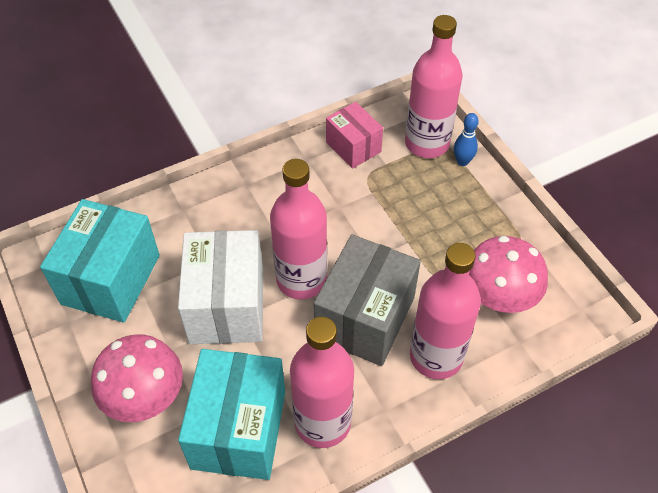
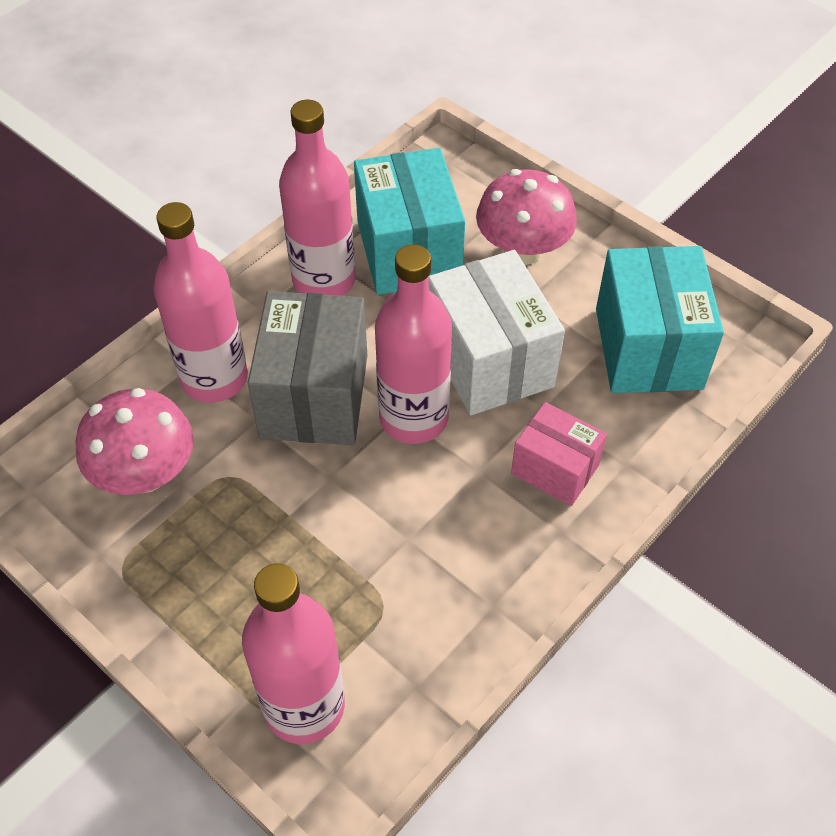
camera: 160 degrees right, 0 degrees up
pink box [326,102,383,169] -> pink box moved to [511,402,607,506]
blue bowling pin [454,113,479,166] -> none

